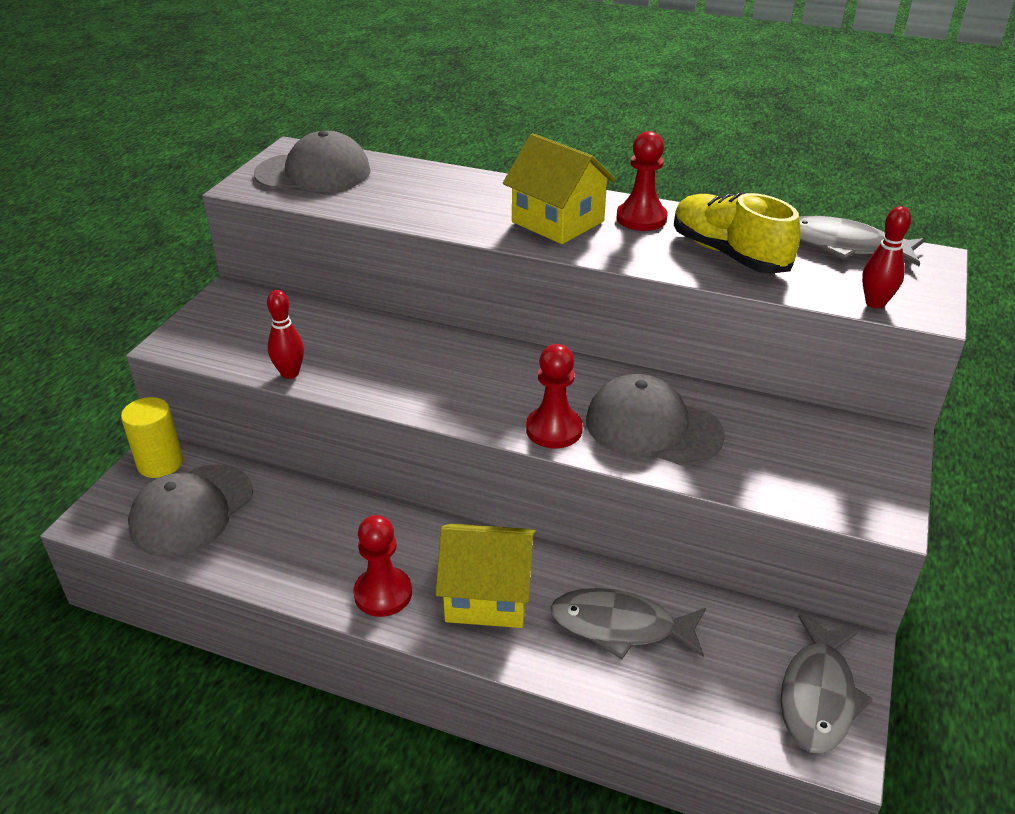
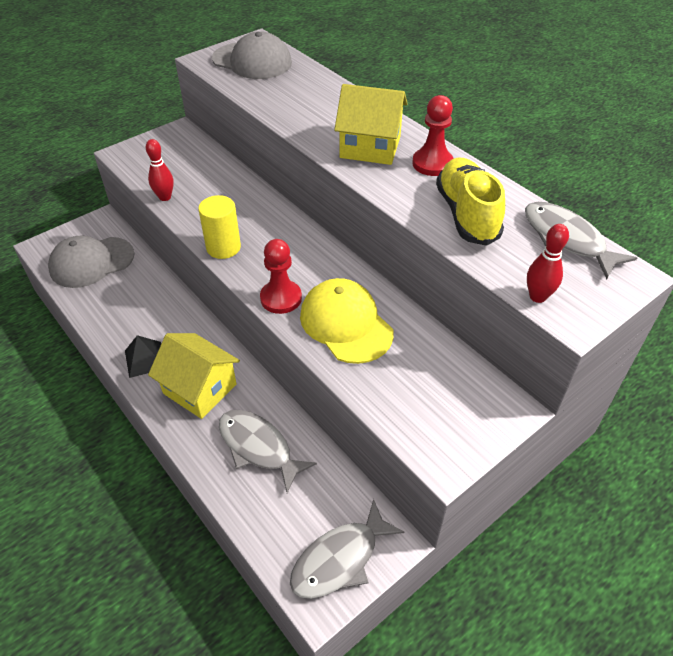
camera: 30 degrees right, 10 degrees up
yellow cylinder [121,397,183,478] -> yellow cylinder moved to [198,195,241,259]
red pawn [353,515,412,617] -> black pyramid [125,335,161,378]
yellow house [503,133,616,244] -> yellow house turned 60 degrees counterclockwise [334,84,408,165]
grey cap [586,374,725,466] -> yellow cap [300,278,394,364]

